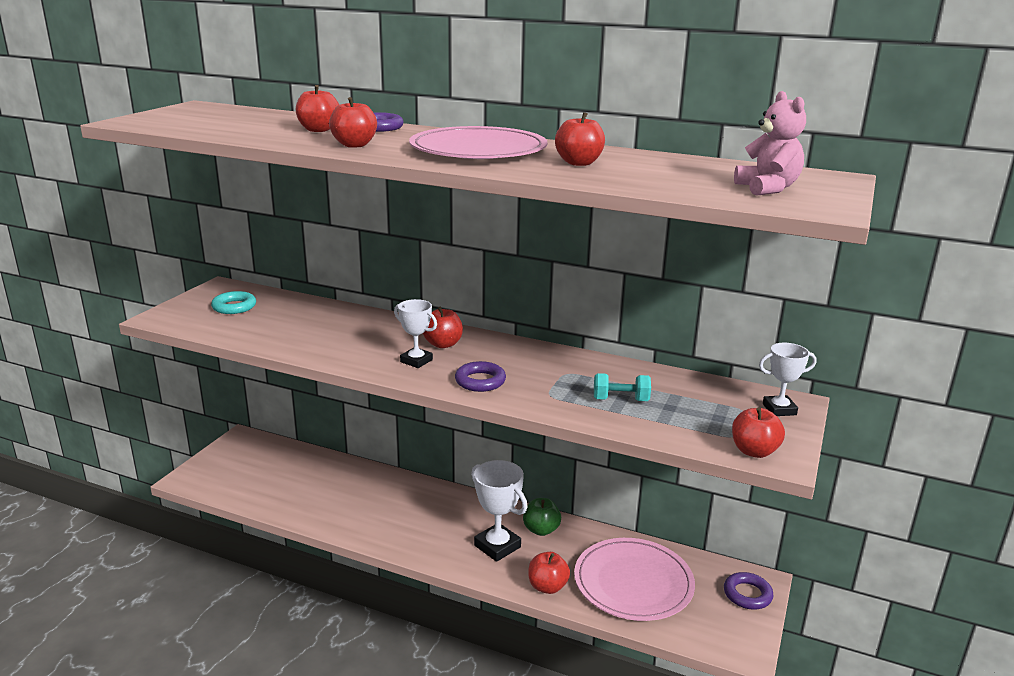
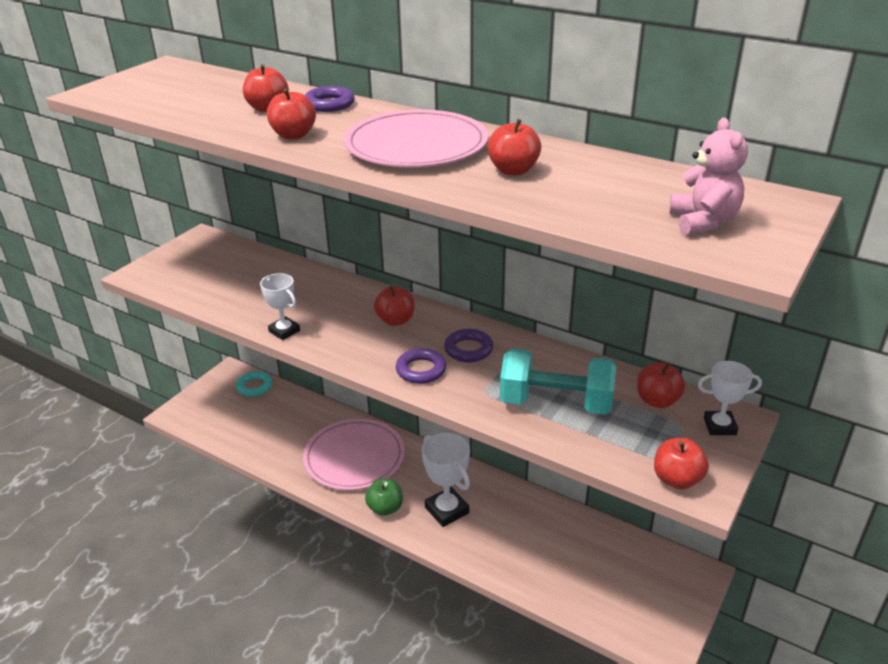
camera: 10 degrees right, 10 degrees up
turquoise ring [211,291,256,314] -> turquoise ring moved to [236,371,273,397]
white trophy [394,299,437,368] -> white trophy moved to [260,273,300,340]
green apple [523,498,561,536] -> green apple moved to [365,479,403,516]
red apple [528,552,570,594] -> red apple moved to [637,362,685,408]
pink plate [574,538,695,621] -> pink plate moved to [303,419,405,490]
turquoise dumbbell [594,373,651,401] -> turquoise dumbbell [500,348,616,415], size x1.95
purple ring [724,572,774,609] -> purple ring moved to [444,329,493,362]

